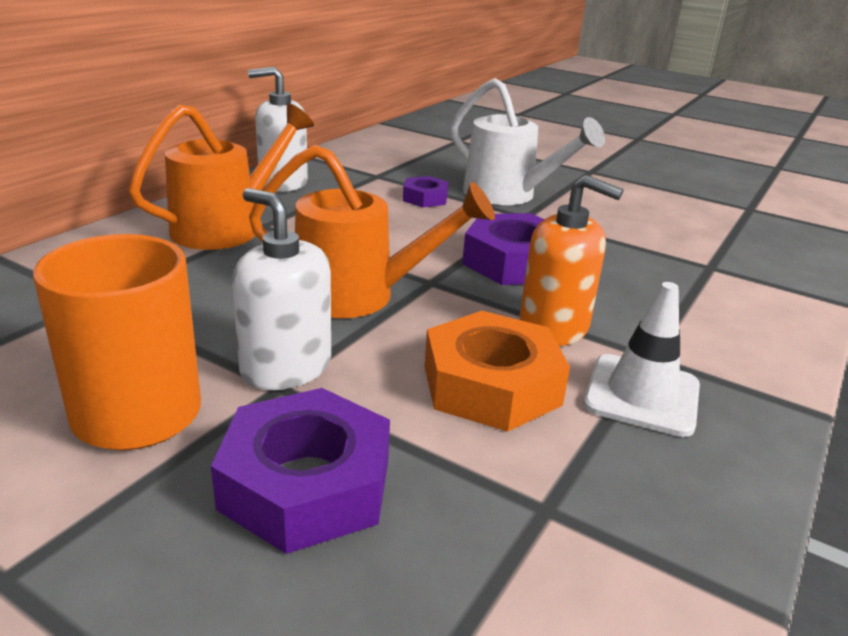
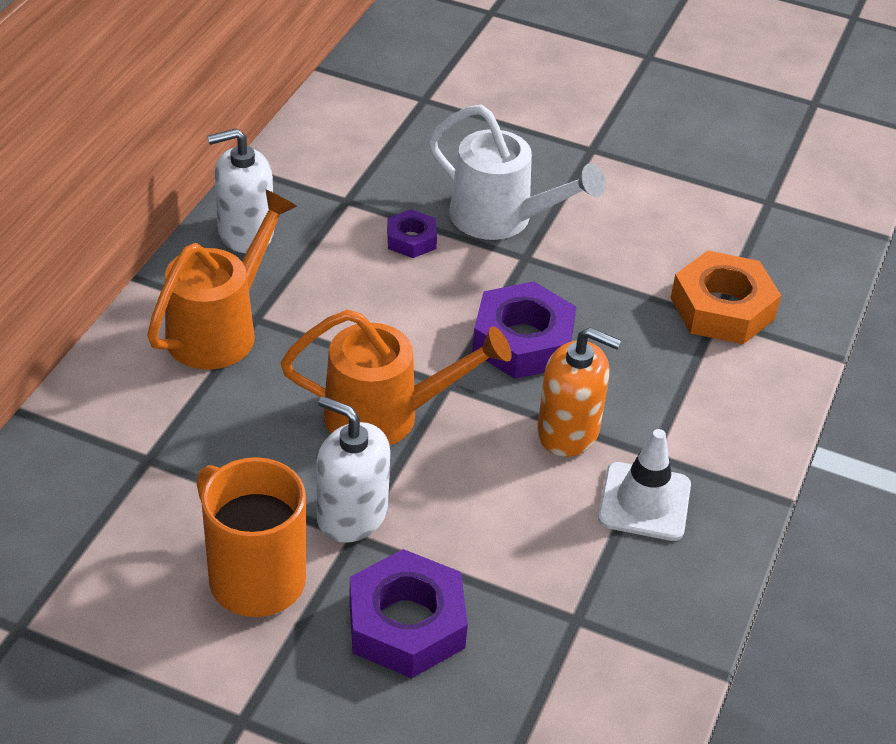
camera: 10 degrees left, 15 degrees up
orange nut [425,311,570,432] -> orange nut moved to [671,251,781,344]

